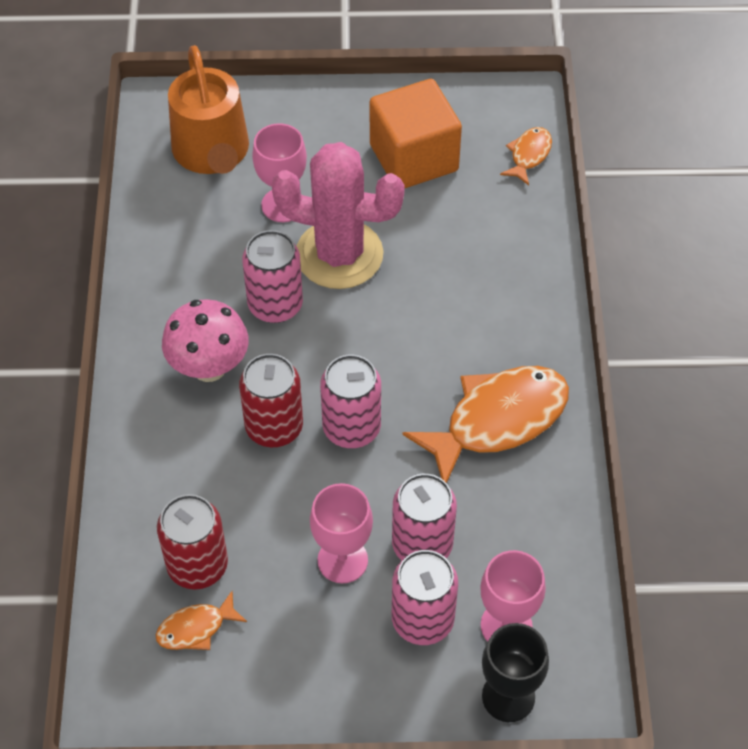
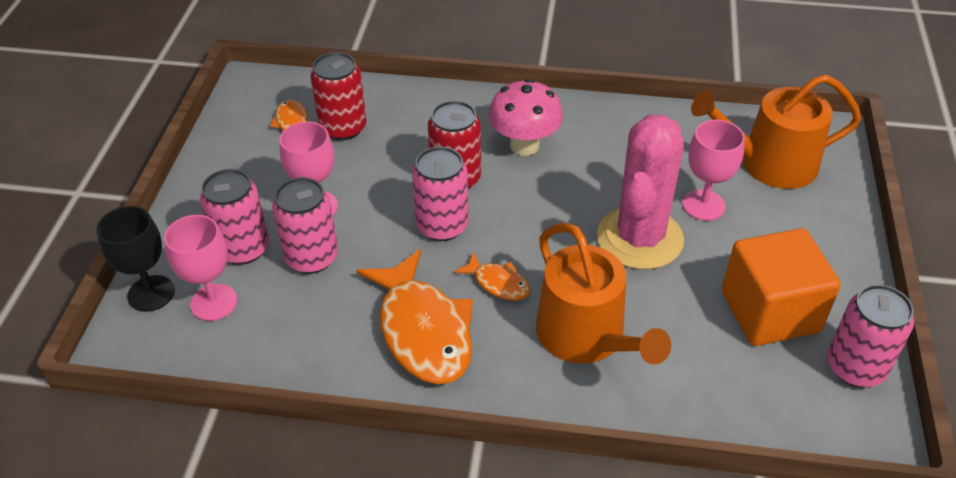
camera: 100 degrees right, 10 degrees down
pink can [242,230,303,323] -> pink can moved to [827,285,914,387]
orange fish [500,127,552,185] -> orange fish moved to [454,252,530,300]
none -> orange watering can [536,223,671,365]

